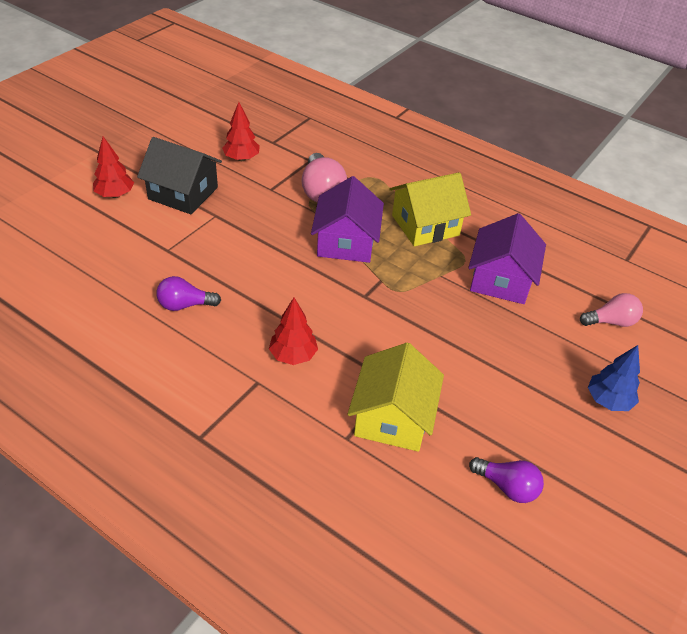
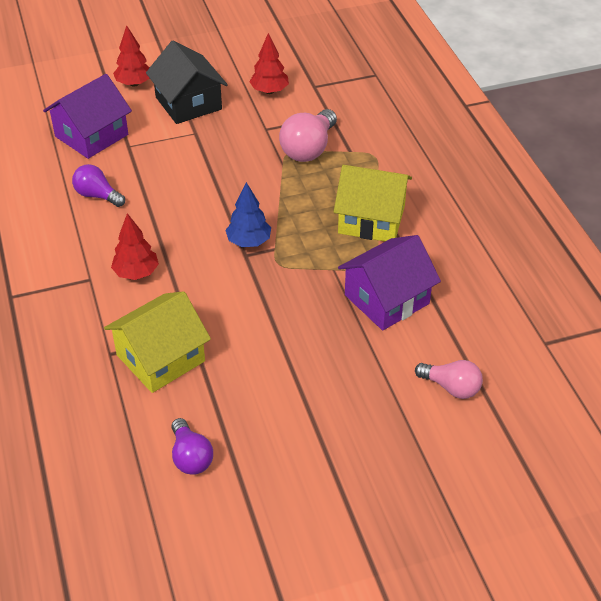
camera: 40 degrees right, 0 degrees up
purple house [311,176,384,263] -> purple house moved to [43,74,132,159]
blue tree [588,345,640,411] -> blue tree moved to [225,182,271,247]

